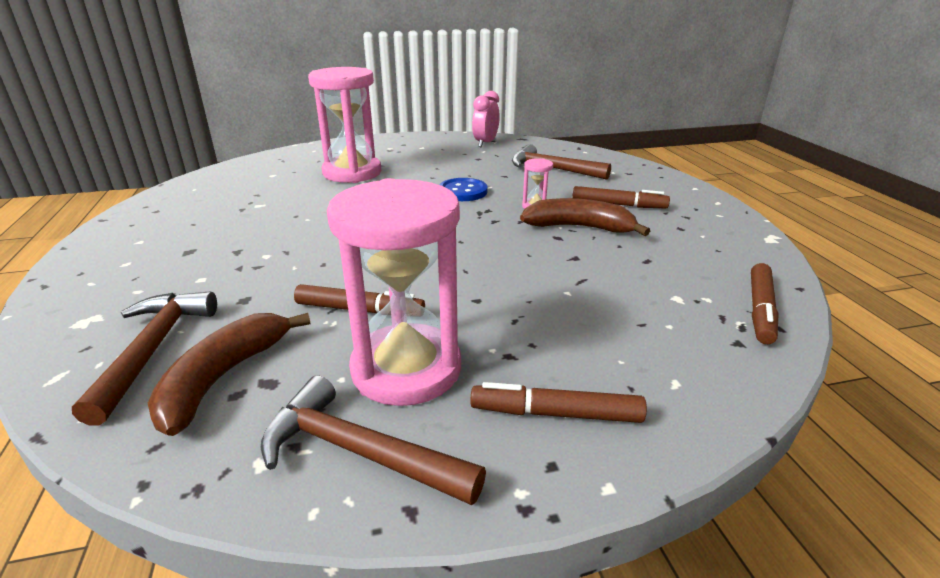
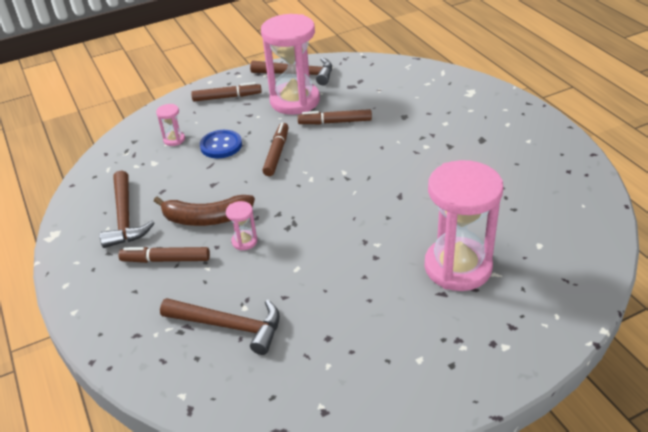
camera: 170 degrees right, 10 degrees up
brown hammer [72,291,217,426] -> brown hammer moved to [100,170,154,248]
brown banana [148,313,310,436] -> none
blue button [439,178,488,201] -> blue button moved to [200,130,242,158]
pink clock [472,91,500,147] -> none
brown marker [751,263,779,344] -> brown marker moved to [262,122,289,176]
none -> pink hourglass [156,104,185,146]

